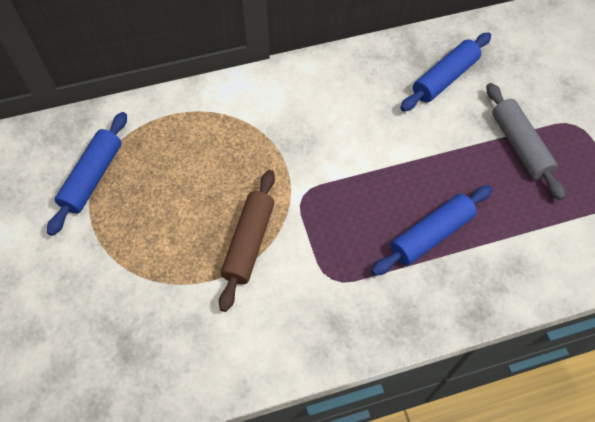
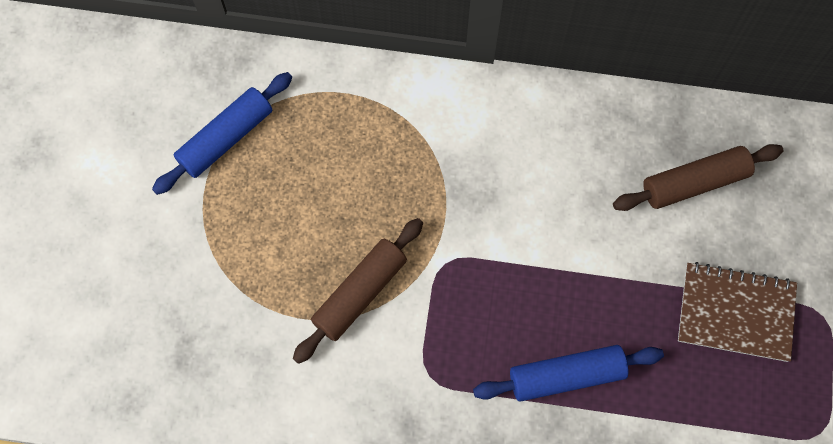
camera: 25 degrees right, 10 degrees up
blue rolling pin [400,32,491,111] -> brown rolling pin [613,144,784,211]
grey rolling pin [487,83,565,200] -> brown notebook [678,262,797,362]

